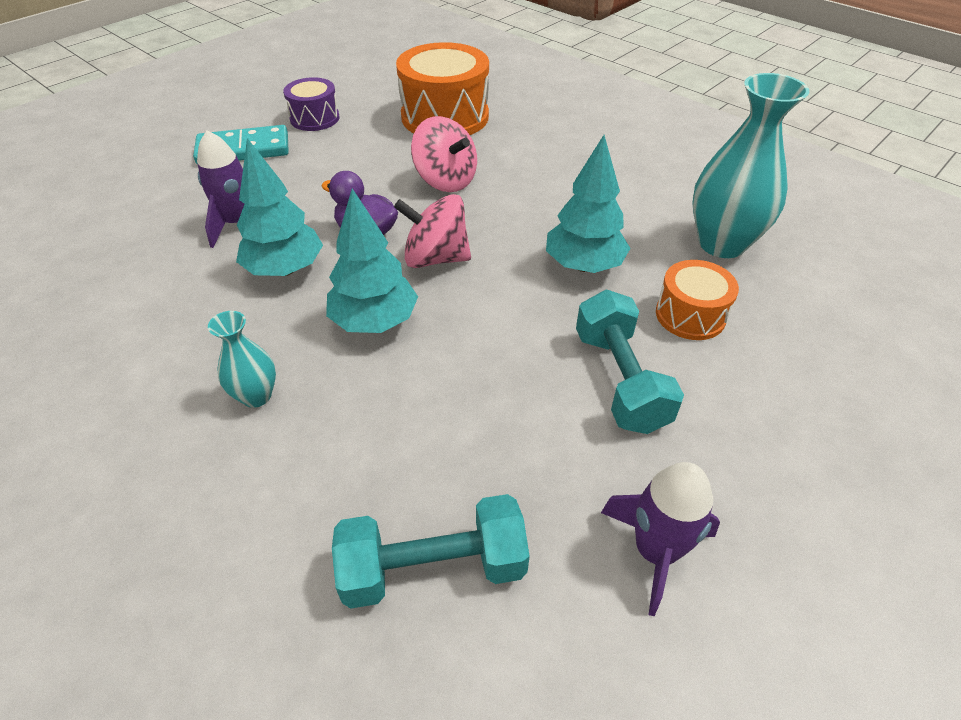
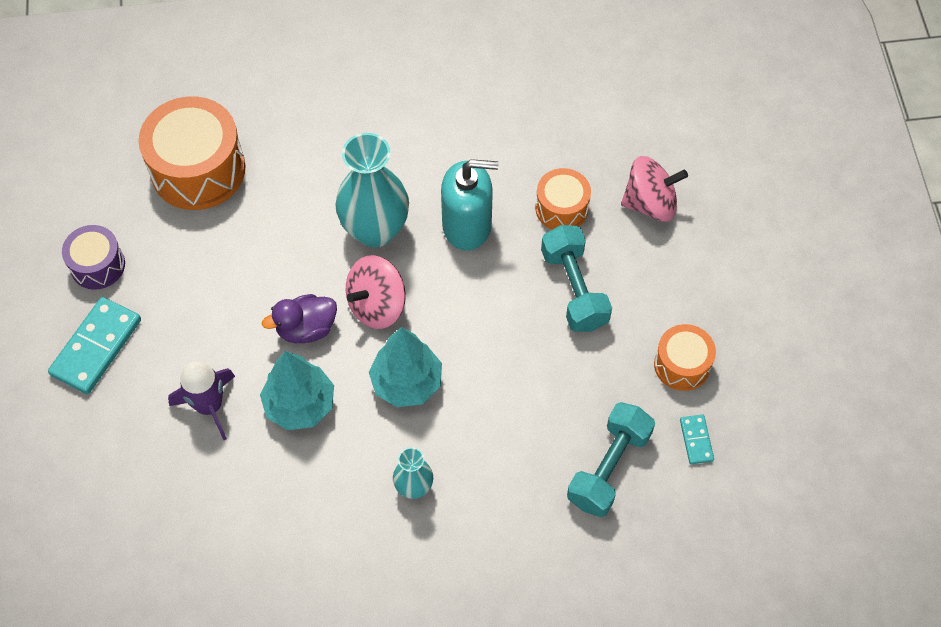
camera: 50 degrees left, 15 degrees up
pink spinning top [411,116,477,192] -> pink spinning top moved to [621,156,688,222]
turquoise tree [546,135,631,273] -> turquoise soap dispenser [441,159,498,251]
turquoise dumbbell [576,290,684,434] -> turquoise dumbbell turned 45 degrees clockwise [541,225,612,332]
purple rocket [601,462,720,617] -> orange drum [654,324,716,391]
turquoise vase [692,73,809,258] -> turquoise vase moved to [336,133,409,247]
none -> turquoise domino [680,414,714,464]

